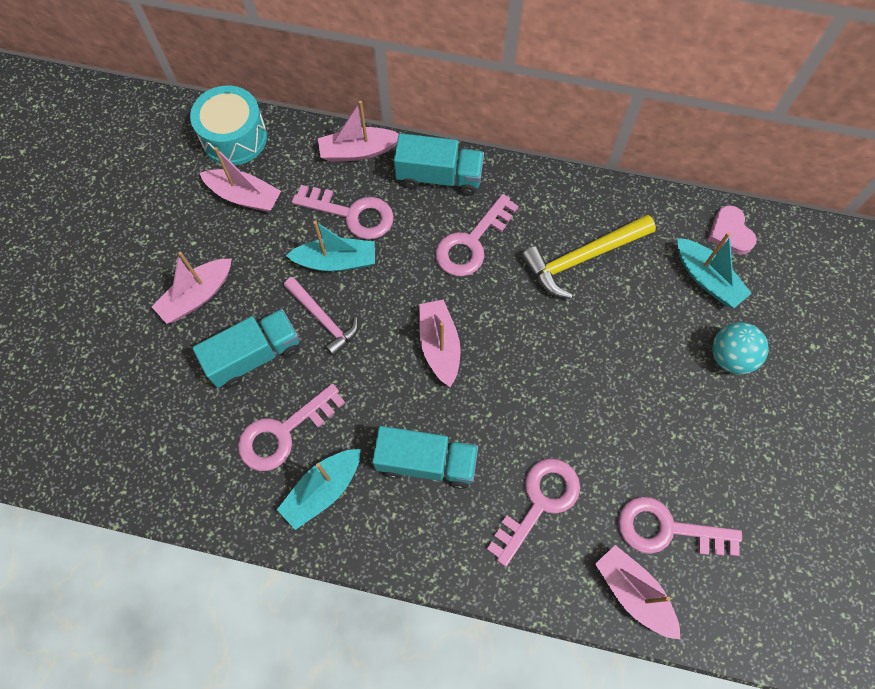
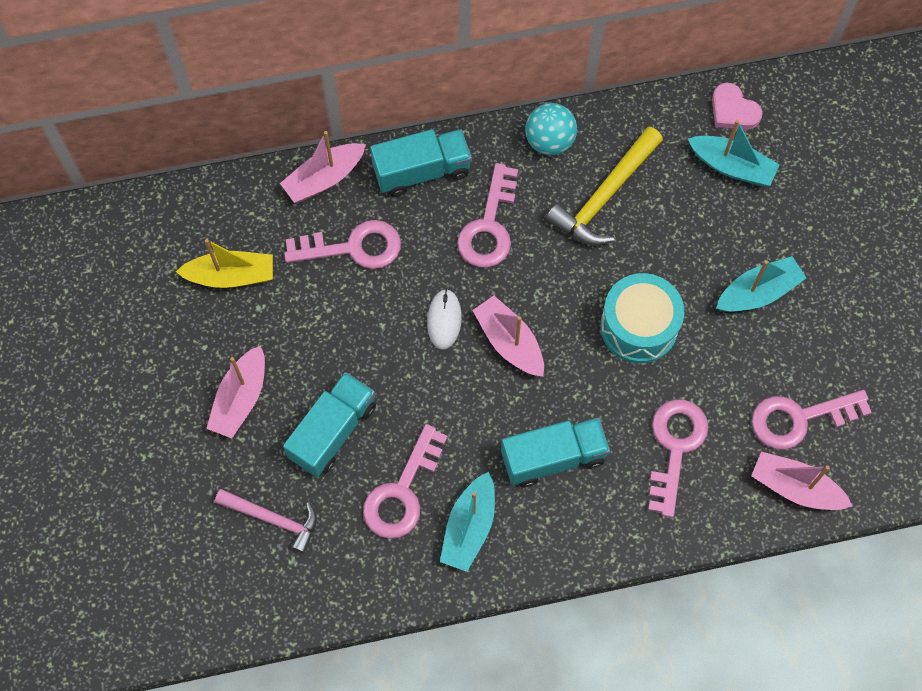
camera: 25 degrees left, 0 degrees up
turquoise drum [190,85,267,165] -> turquoise drum moved to [600,273,684,363]
pink boat [200,147,281,212] -> yellow boat [176,239,273,288]
pink hammer [284,277,358,356] -> pink hammer moved to [215,489,317,554]
turquoise boat [286,221,375,272] -> turquoise boat moved to [716,256,806,312]
turquoise ball [712,322,769,374] -> turquoise ball moved to [525,103,577,155]
none -> white mouse [427,289,462,350]

